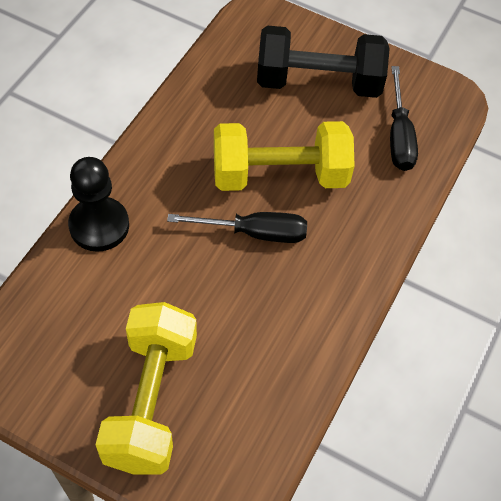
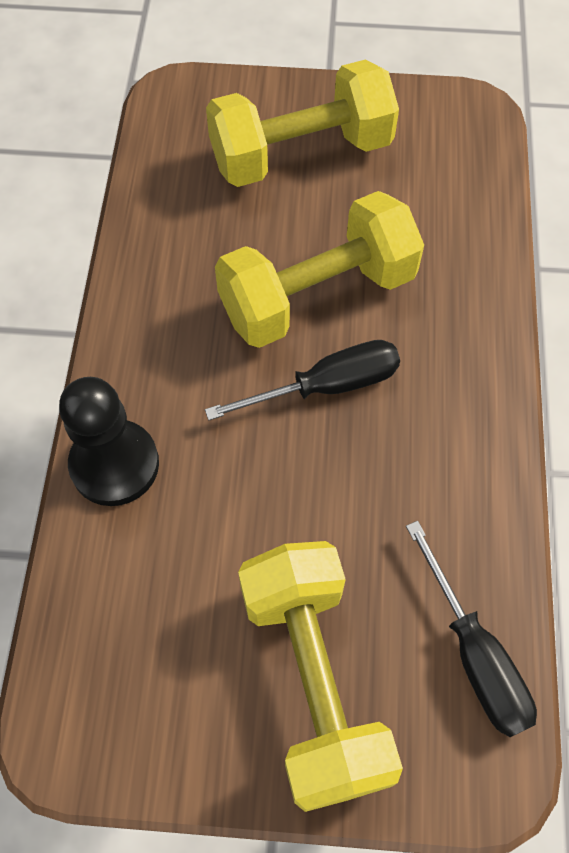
camera: 20 degrees left, 5 degrees up
black dumbbell [257,26,390,98] -> yellow dumbbell [206,59,399,187]
black screwdriver [390,66,418,171] -> black screwdriver moved to [406,521,537,737]

